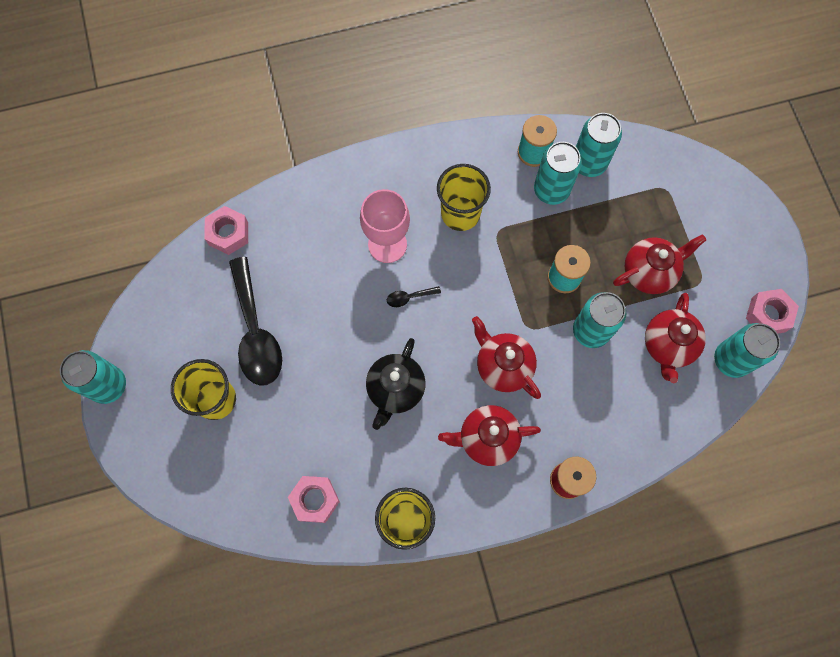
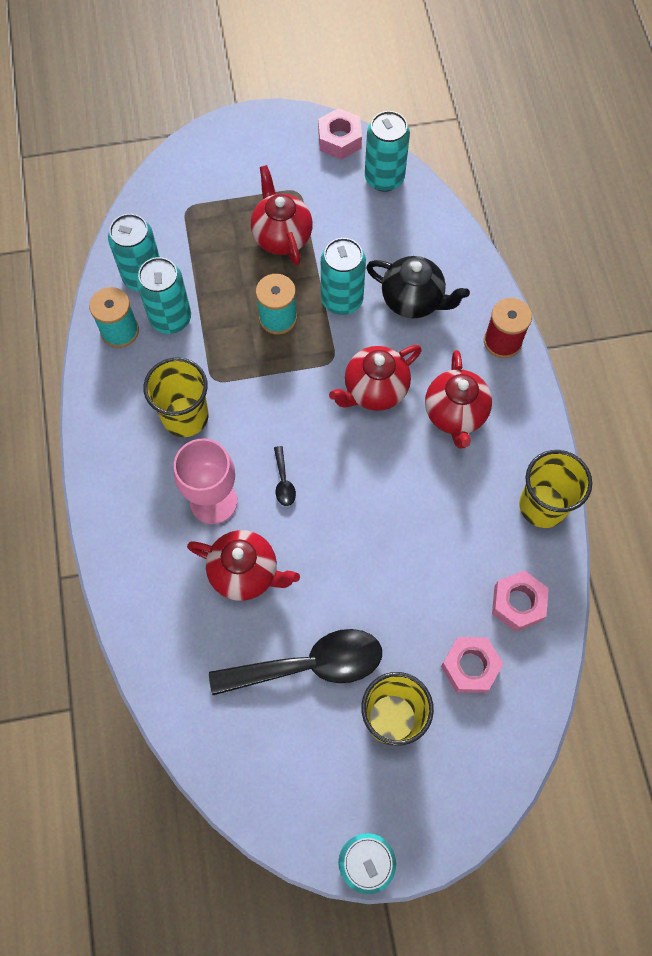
camera: 85 degrees left, 5 degrees down
pink nut [205,206,248,255] -> pink nut moved to [441,637,503,693]
black teapot [366,338,425,430] -> black teapot moved to [366,256,470,318]
red teapot [645,293,706,383] -> red teapot moved to [187,530,300,601]

